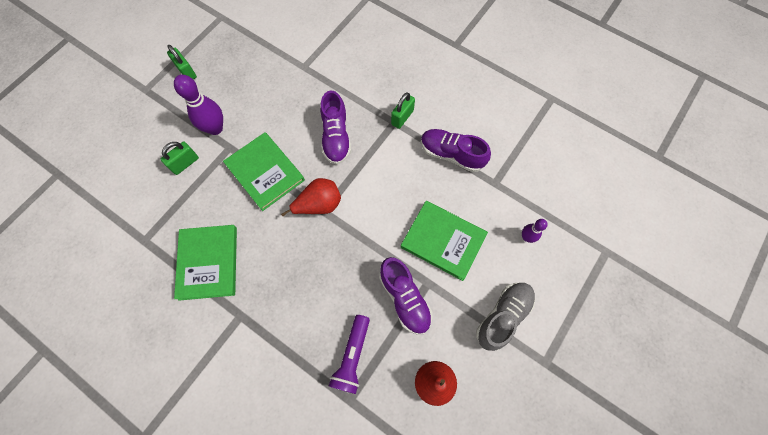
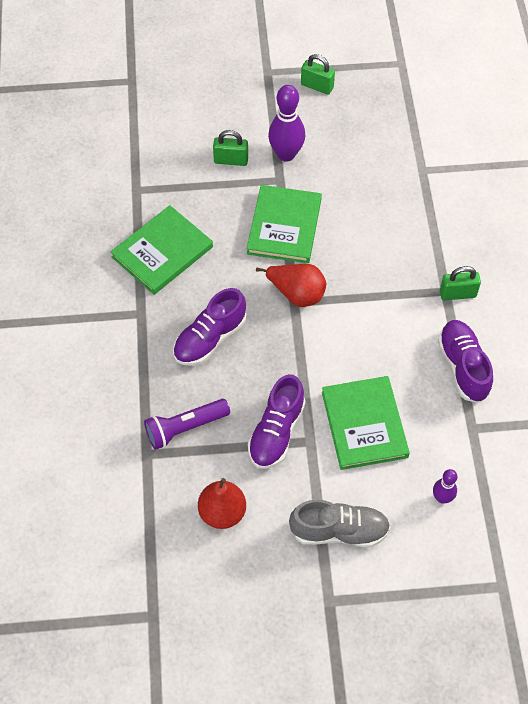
camera: 50 degrees right, 10 degrees down
green padlock [167,45,197,80] -> green padlock turned 75 degrees counterclockwise [301,54,335,95]
purple shoe [320,90,351,165] -> purple shoe moved to [173,288,247,366]

